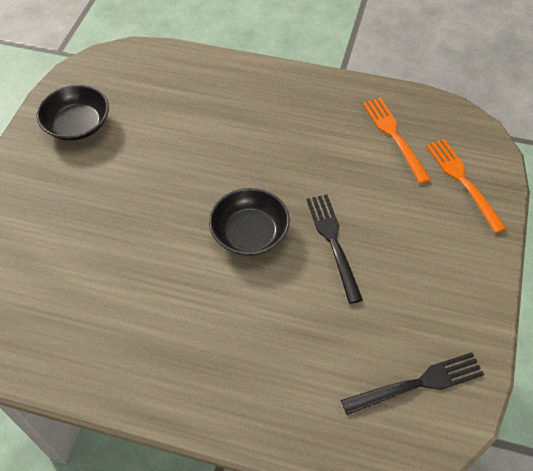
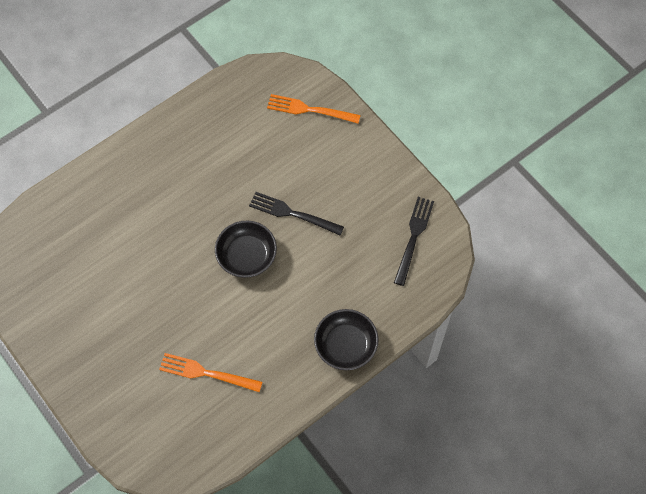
camera: 55 degrees left, 10 degrees up
black bowl [36,85,109,141] -> black bowl moved to [314,309,379,370]
orange fork [363,98,431,184] -> orange fork moved to [159,353,262,392]

